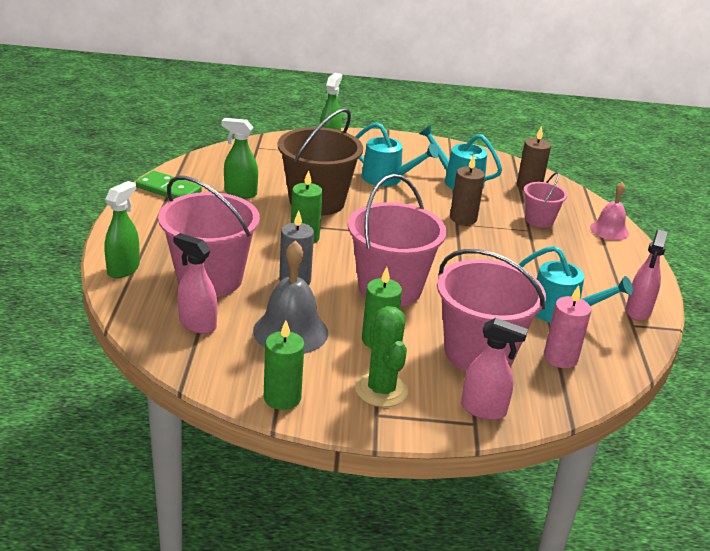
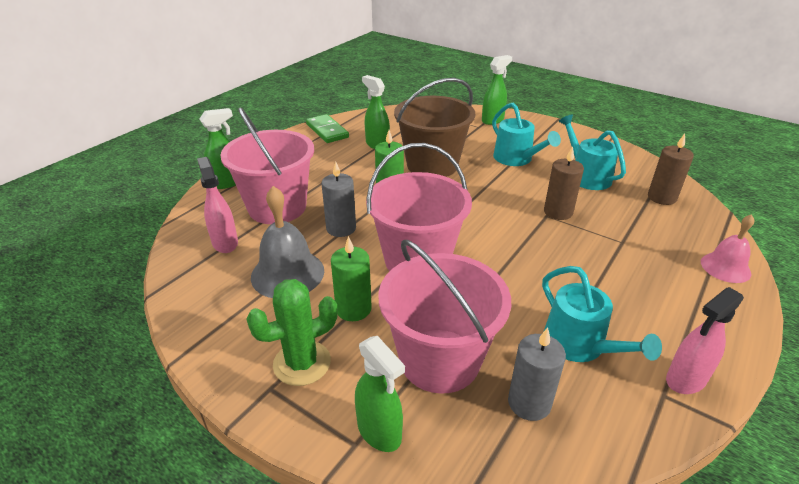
camera: 35 degrees right, 5 degrees up
green candle [264,320,305,410] -> none
green cactus [355,306,408,407] -> green cactus turned 45 degrees clockwise [246,279,338,386]
pink spray bottle [461,318,528,420] -> green spray bottle [355,336,405,452]
pink bucket [524,172,567,228] -> none
pink candle [544,285,591,368] -> grey candle [508,328,566,421]

